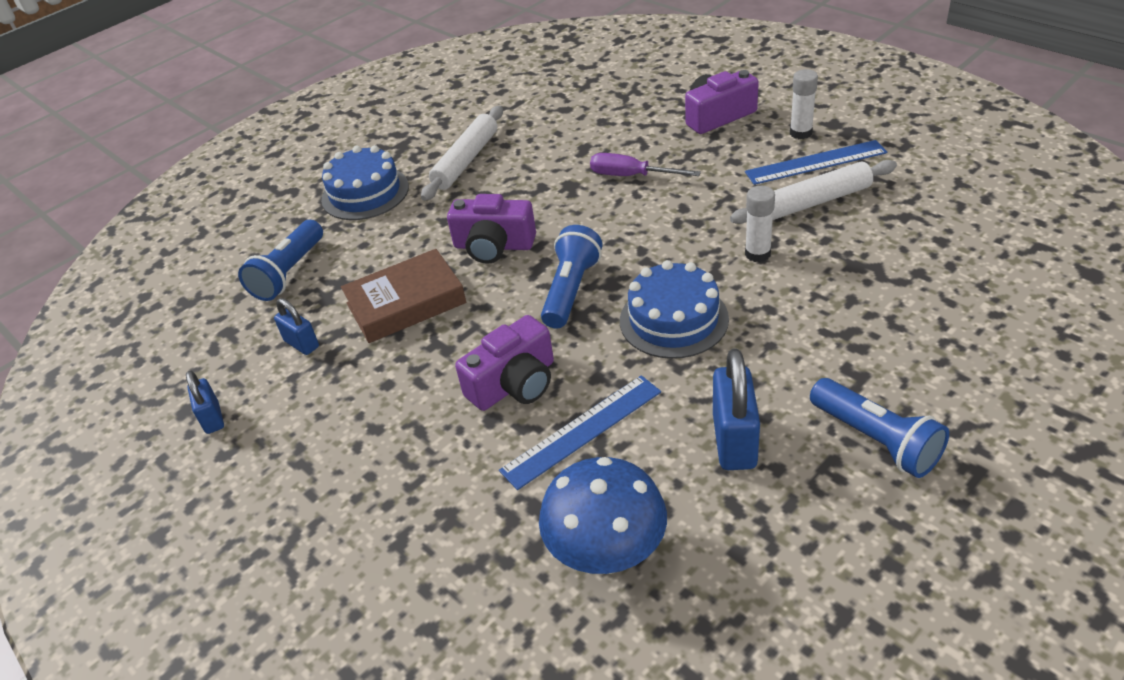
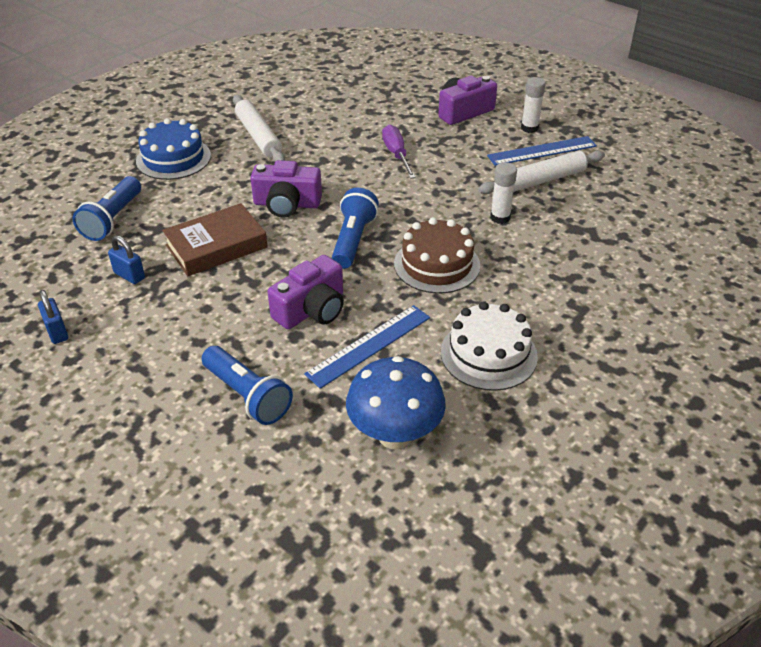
camera: 10 degrees left, 0 degrees up
white rolling pin [421,106,503,201] -> white rolling pin turned 45 degrees counterclockwise [233,95,285,162]
purple screwdriver [590,153,701,176] -> purple screwdriver turned 60 degrees clockwise [382,125,416,179]
blue cake [620,260,729,359] -> brown cake [394,217,480,294]
blue padlock [713,348,760,470] -> white cake [441,301,538,391]
blue flashlight [810,378,949,478] -> blue flashlight moved to [202,346,293,425]

